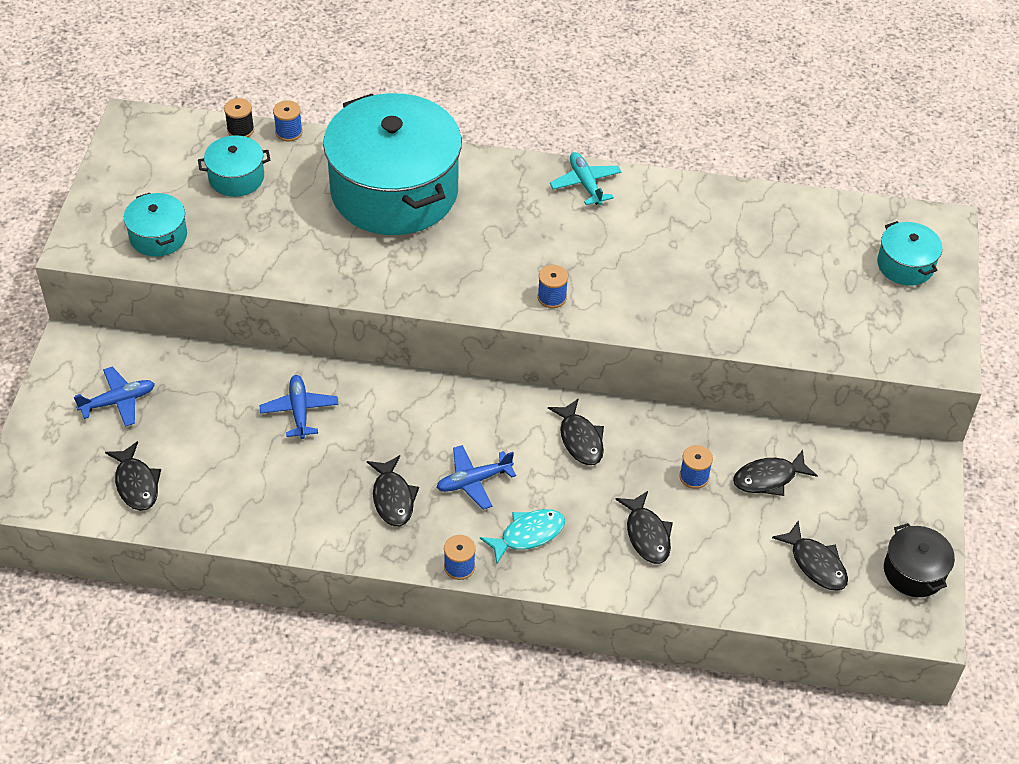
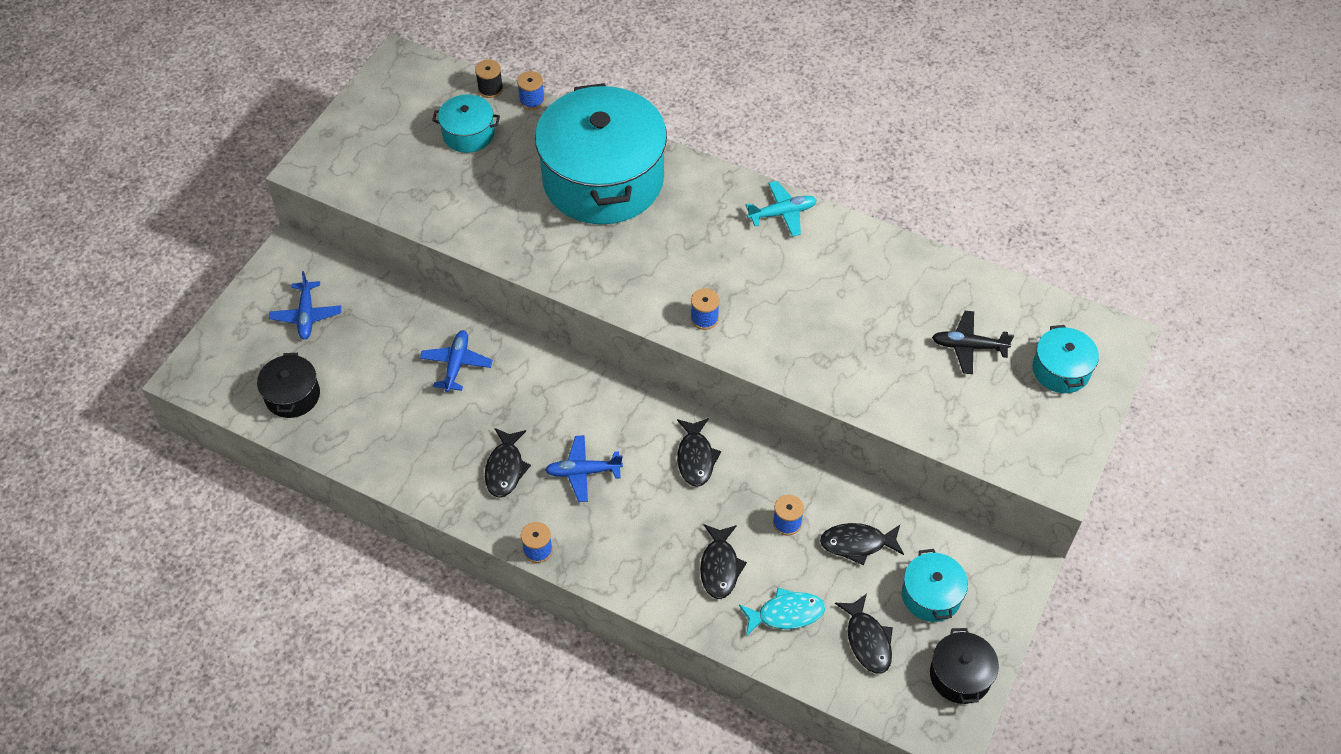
camera: 20 degrees right, 5 degrees up
blue plane [74,367,155,427] -> blue plane turned 90 degrees clockwise [269,271,341,340]
black fish [105,441,161,511] -> black pot [257,353,320,418]
turquoise pot [124,193,187,257] -> turquoise pot moved to [902,549,968,622]
turquoise fish [480,509,565,564] -> turquoise fish moved to [739,588,825,636]
turquoise plane [550,152,622,205] -> turquoise plane turned 75 degrees clockwise [746,181,817,237]
none -> black plane [932,311,1014,374]

